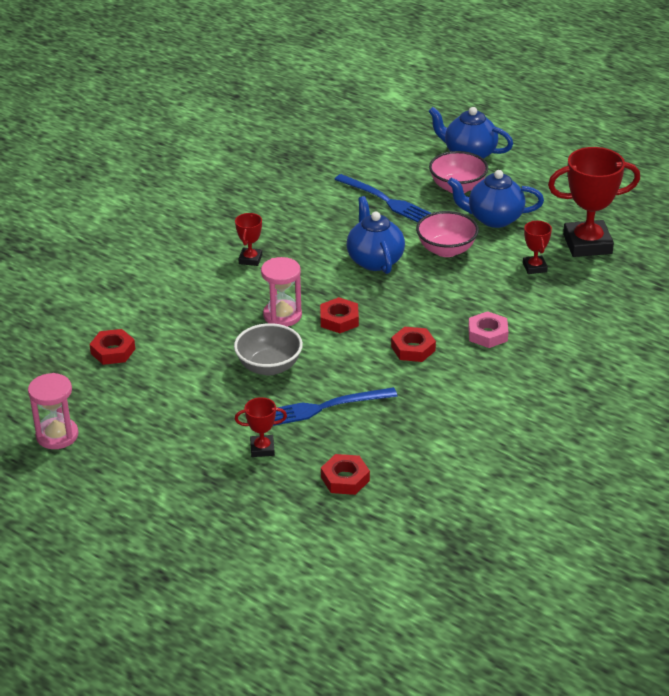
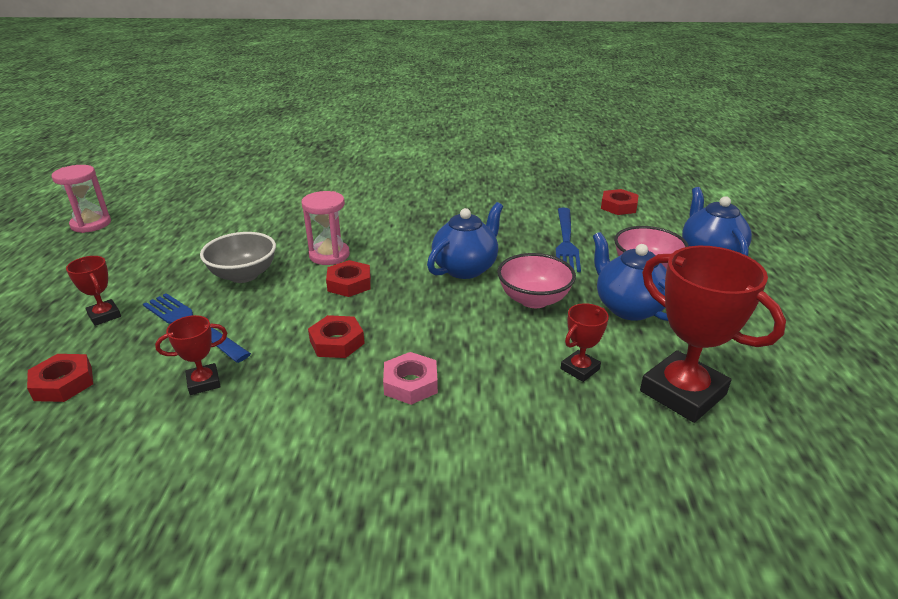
camera: 55 degrees right, 5 degrees down
red nut [90,329,135,365] -> red nut moved to [601,189,638,215]
red trophy [235,213,262,266] -> red trophy moved to [155,315,227,395]

